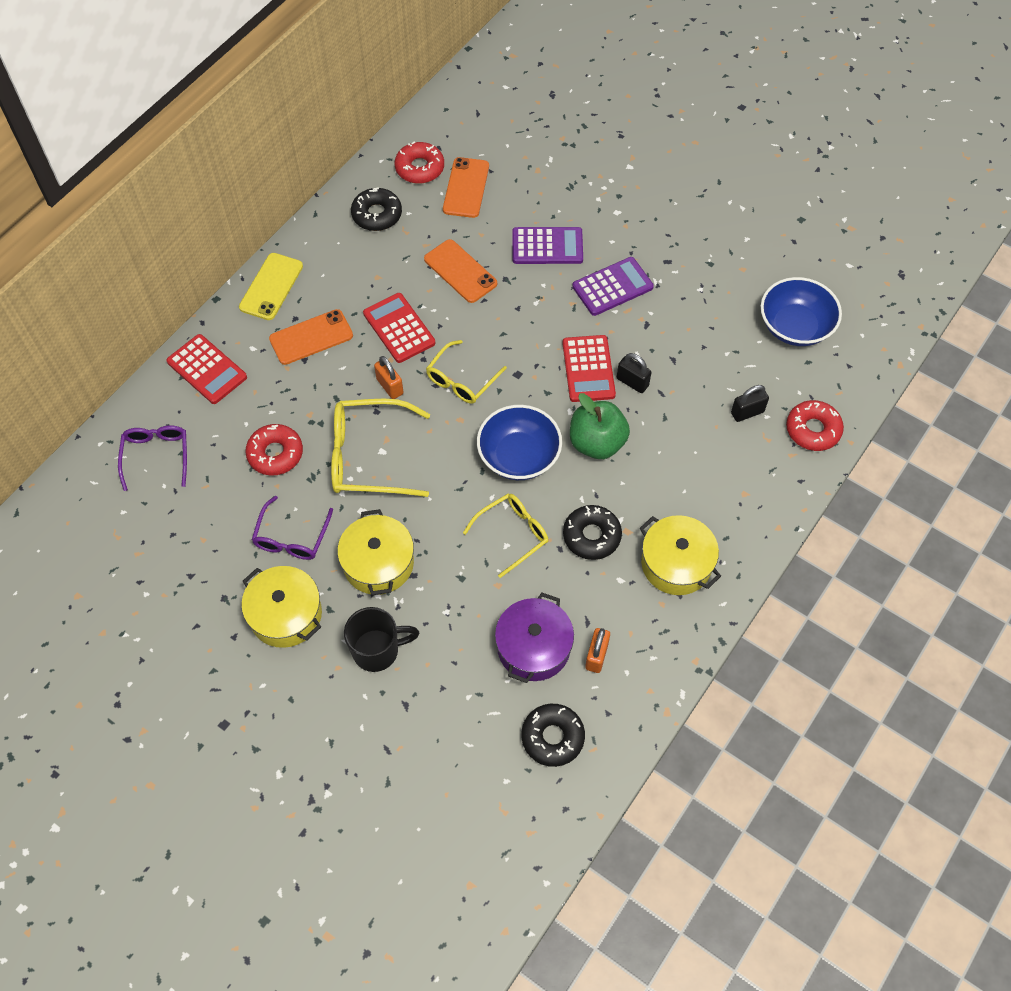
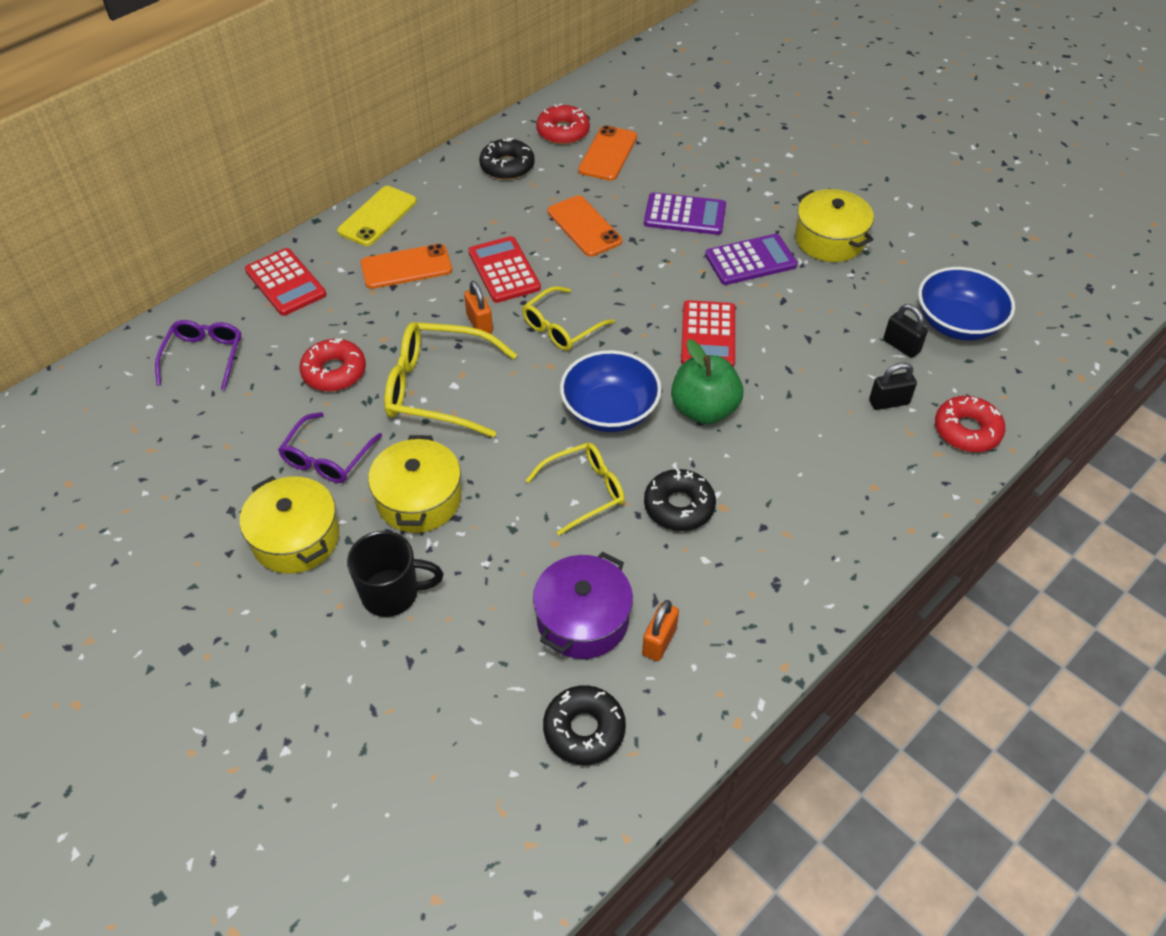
camera: 10 degrees right, 10 degrees down
black padlock [617,353,652,393] -> black padlock moved to [883,304,928,358]
yellow pot [640,515,721,595] -> yellow pot moved to [795,189,874,262]

